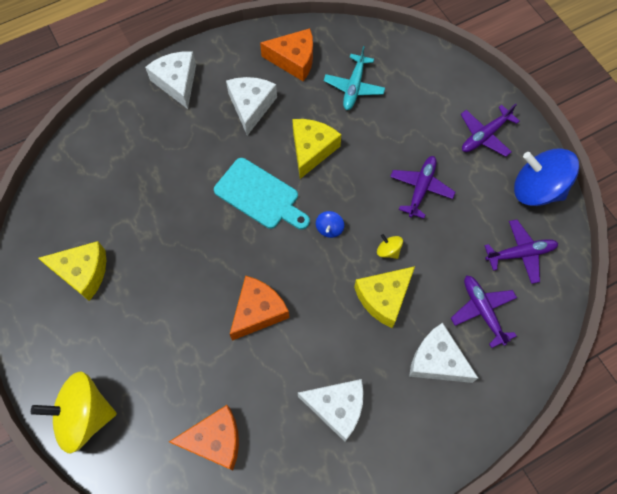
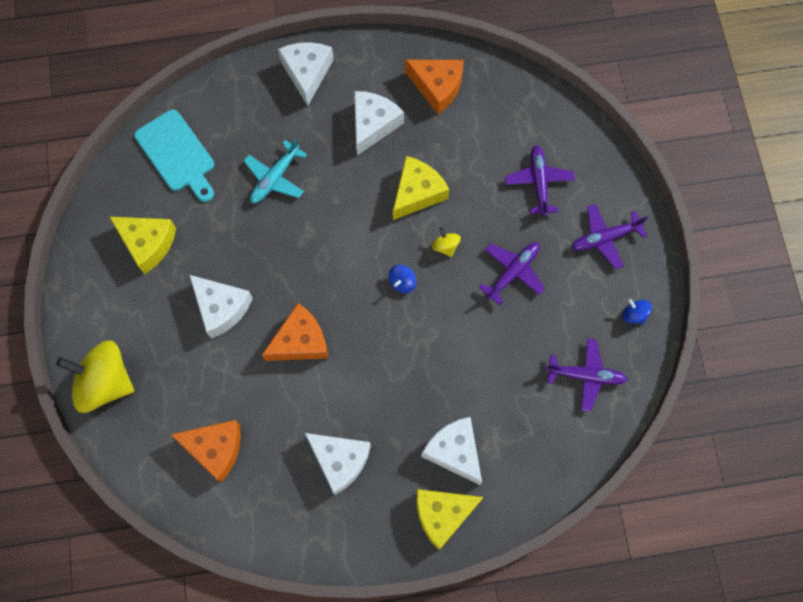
camera: 20 degrees right, 5 degrees up
turquoise cutting board [214,158,310,229] -> turquoise cutting board moved to [134,109,214,202]
turquoise plane [324,46,385,110] -> turquoise plane moved to [244,138,307,203]
yellow cheese [354,266,415,328] -> yellow cheese moved to [416,489,484,550]
yellow spinning top [377,234,403,259] -> yellow spinning top moved to [432,227,461,257]
purple plane [451,275,517,348] -> purple plane moved to [505,145,575,216]
blue spinning top [514,148,579,206] -> blue spinning top [622,299,652,324], size x0.42
none -> white cheese [189,275,253,339]

